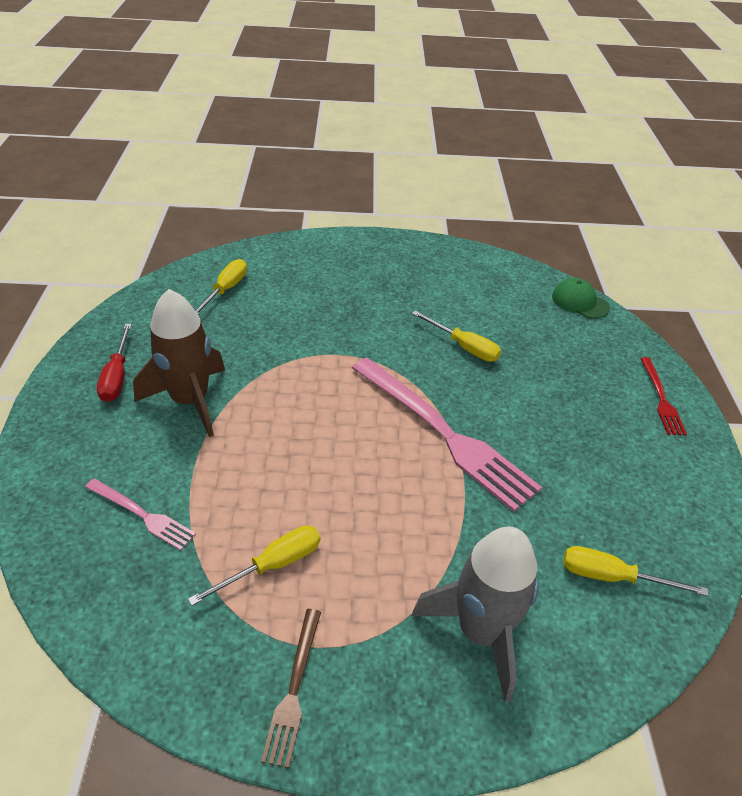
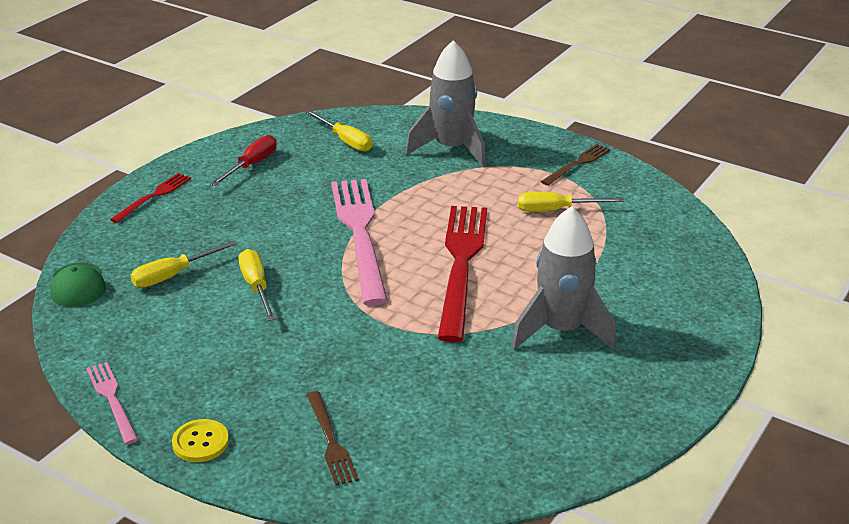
camera: 145 degrees left, 10 degrees down
pink fork [85,479,196,550] -> pink fork moved to [86,362,139,444]
red screwdriver [97,324,132,402] -> red screwdriver moved to [210,135,277,186]
brown rocket [133,289,225,437] -> grey rocket [511,206,617,351]
yellow screwdriver [195,259,247,314] -> yellow screwdriver moved to [131,240,238,288]
none -> yellow button [172,419,229,462]
none -> brown fork [307,391,358,486]
none -> red fork [438,206,487,342]

